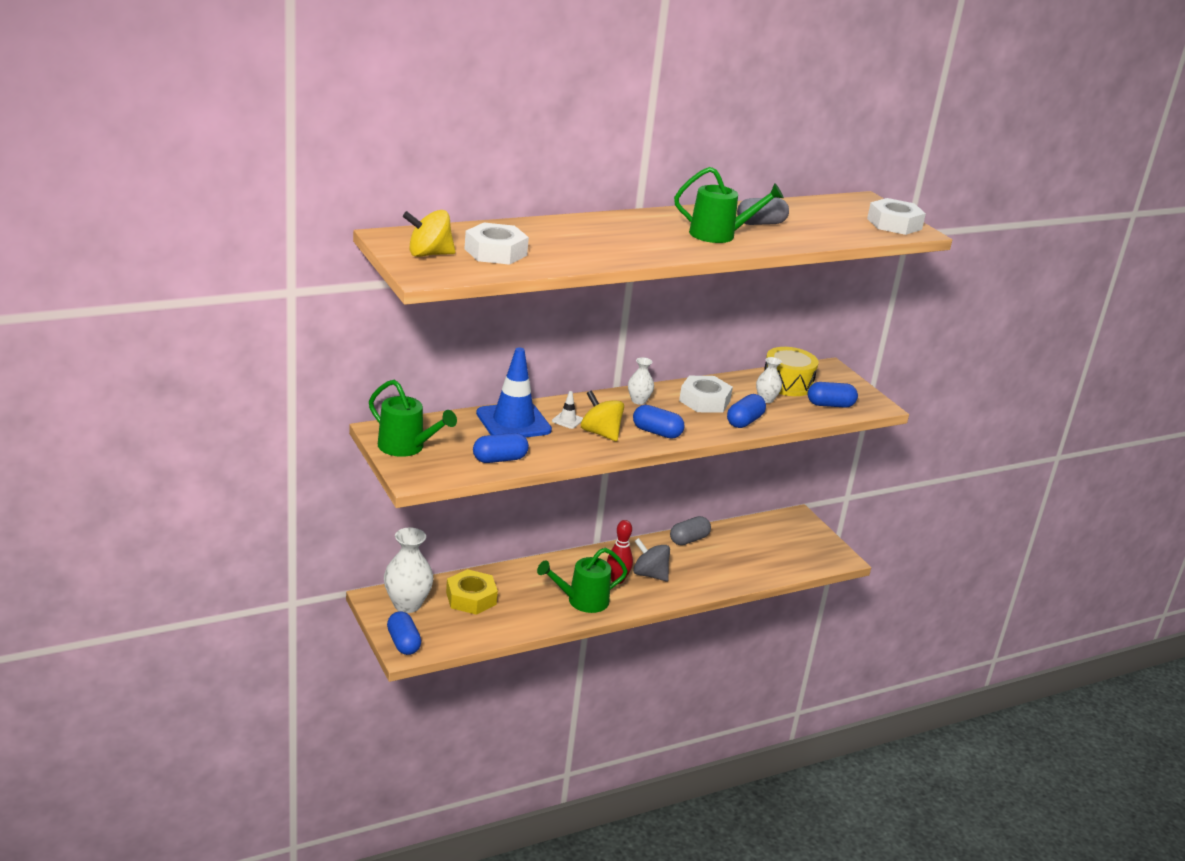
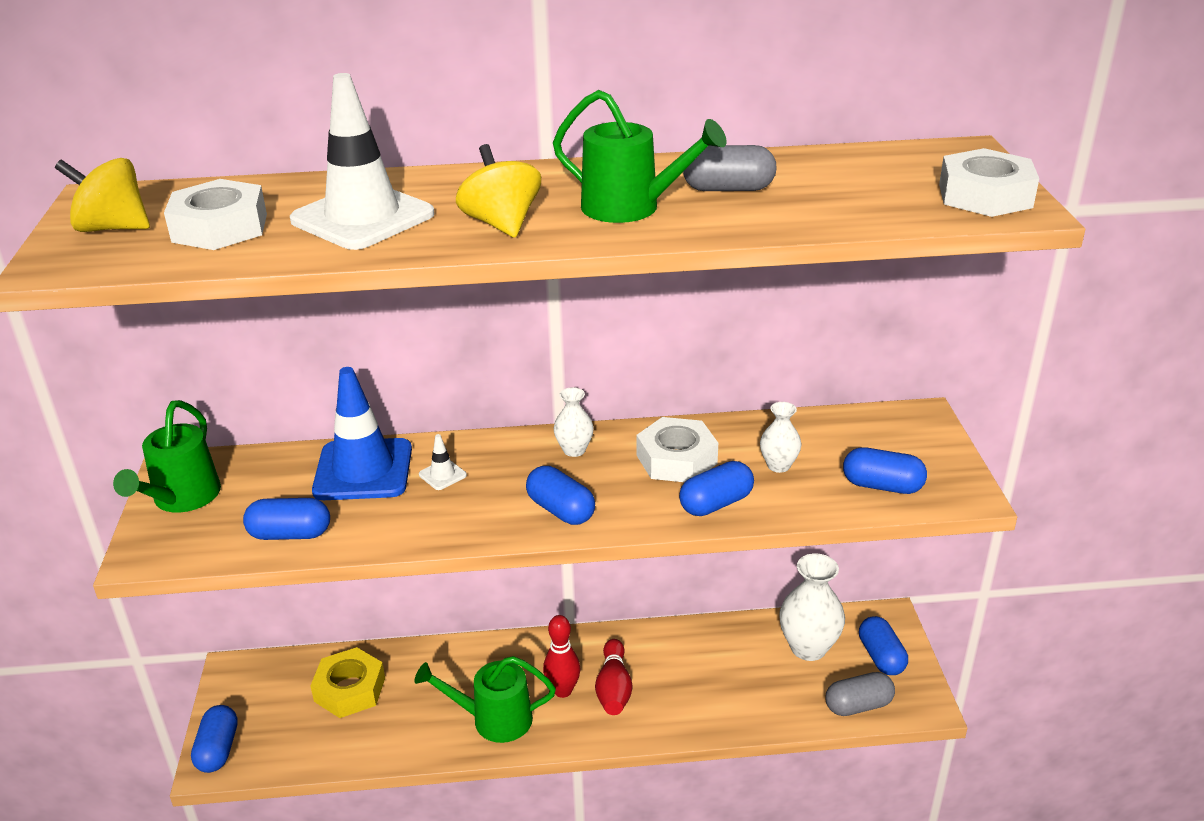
camera: 25 degrees right, 5 degrees up
green watering can [369,380,457,457] -> green watering can turned 45 degrees clockwise [113,400,221,513]
white vase [384,528,434,613] -> white vase moved to [779,553,845,661]
yellow spinning top [581,390,624,442] -> yellow spinning top moved to [456,144,541,238]
grey spinning top [633,538,670,582] -> red bowling pin [595,639,632,715]
grey capsule [670,516,711,545] -> grey capsule moved to [826,672,895,716]
yellow drum [764,347,818,396] -> none
none -> white traffic cone [290,73,435,250]
none -> blue capsule [859,616,908,675]

